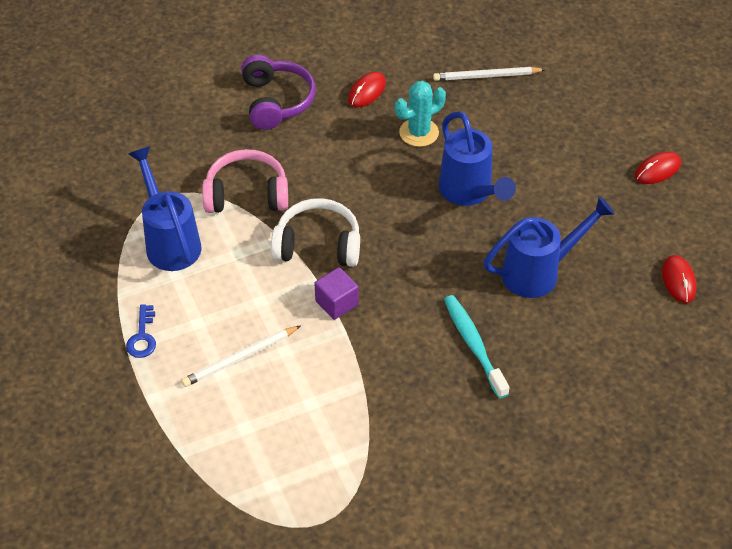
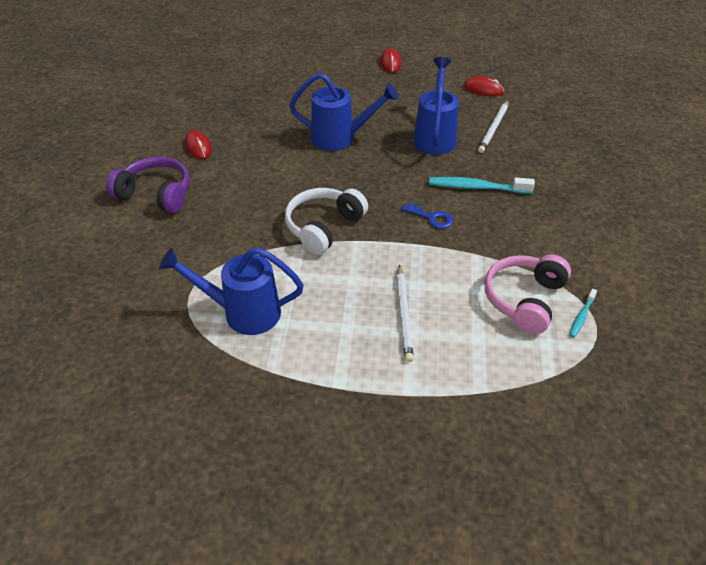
camera: 60 degrees left, 5 degrees down
blue key [126,304,156,358] -> blue key moved to [402,202,453,229]
pink headphones [202,149,288,213] -> pink headphones moved to [485,255,571,334]
purple cube [315,267,359,320] -> none
turquoise cactus [395,81,446,147] -> none
white pencil [433,67,546,81] -> white pencil moved to [478,100,509,153]
none -> turquoise toothbrush [569,289,597,338]

